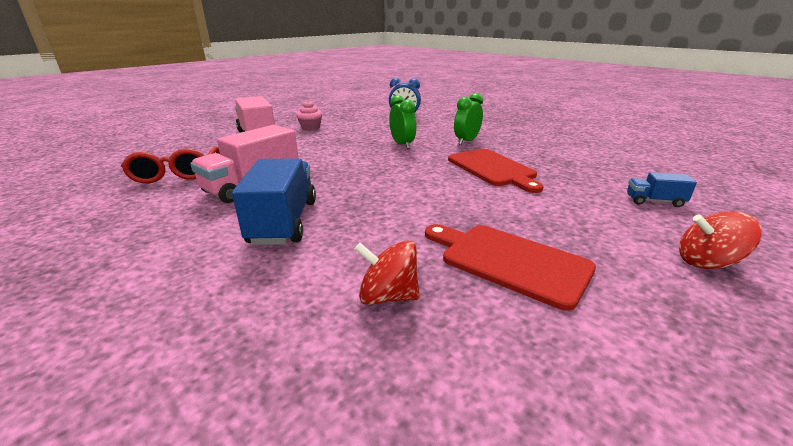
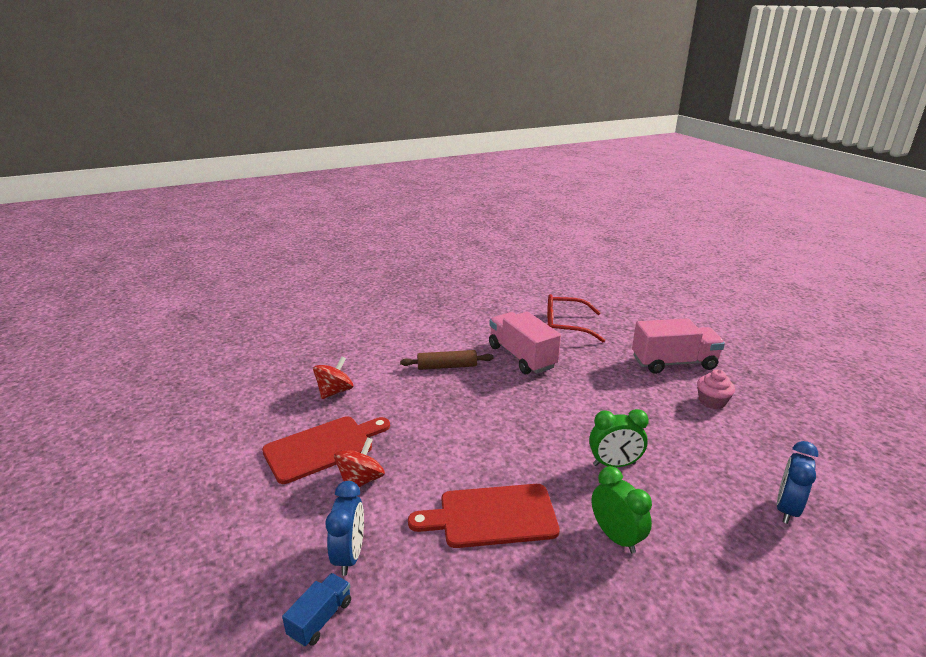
camera: 110 degrees right, 0 degrees up
blue truck [232,158,316,245] -> brown rolling pin [400,350,494,370]
red spinning top [679,211,762,269] -> red spinning top moved to [334,437,385,487]
none -> blue clock [325,481,364,576]

